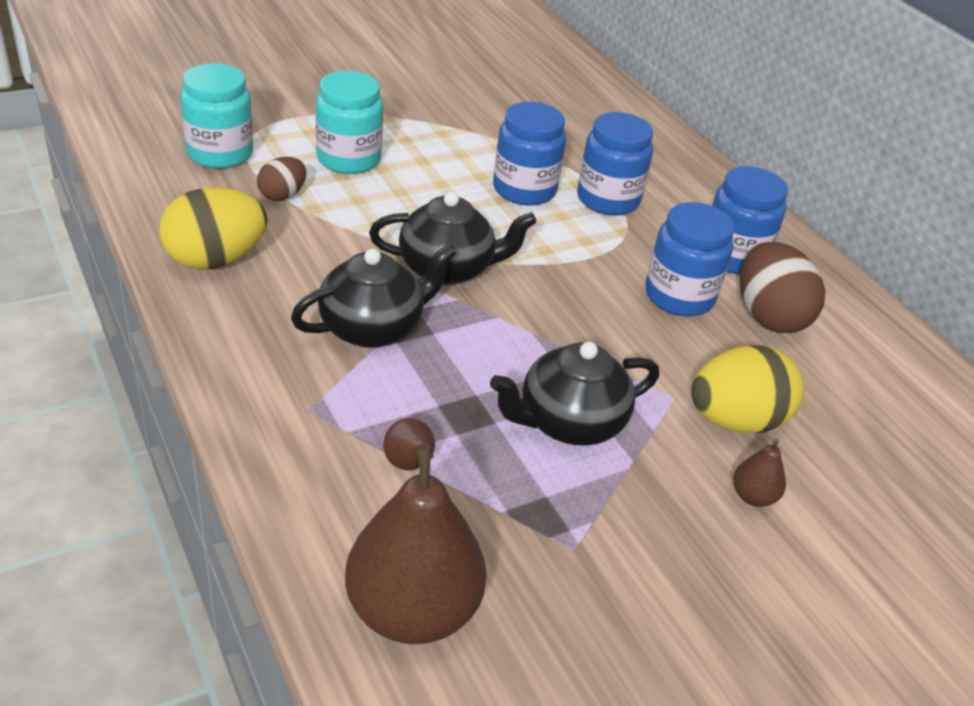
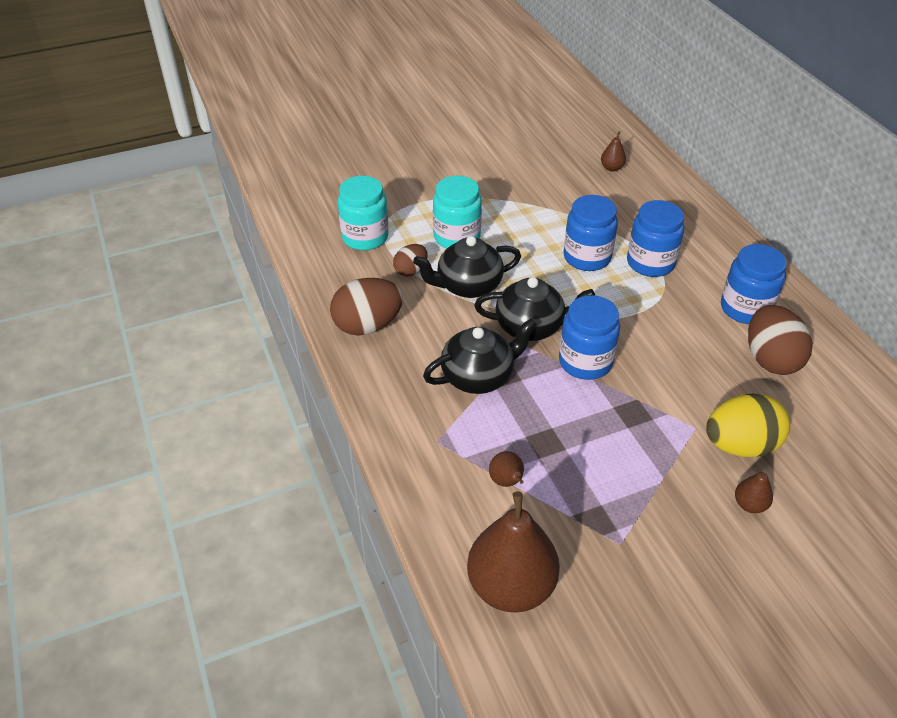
camera: 10 degrees right, 5 degrees up
yellow egg [159,187,268,270] -> brown egg [330,278,403,336]
black teapot [490,342,659,446] -> black teapot moved to [413,236,521,298]
blue jar [645,202,734,316] -> blue jar moved to [559,295,620,380]
none -> brown pear [601,131,626,172]

